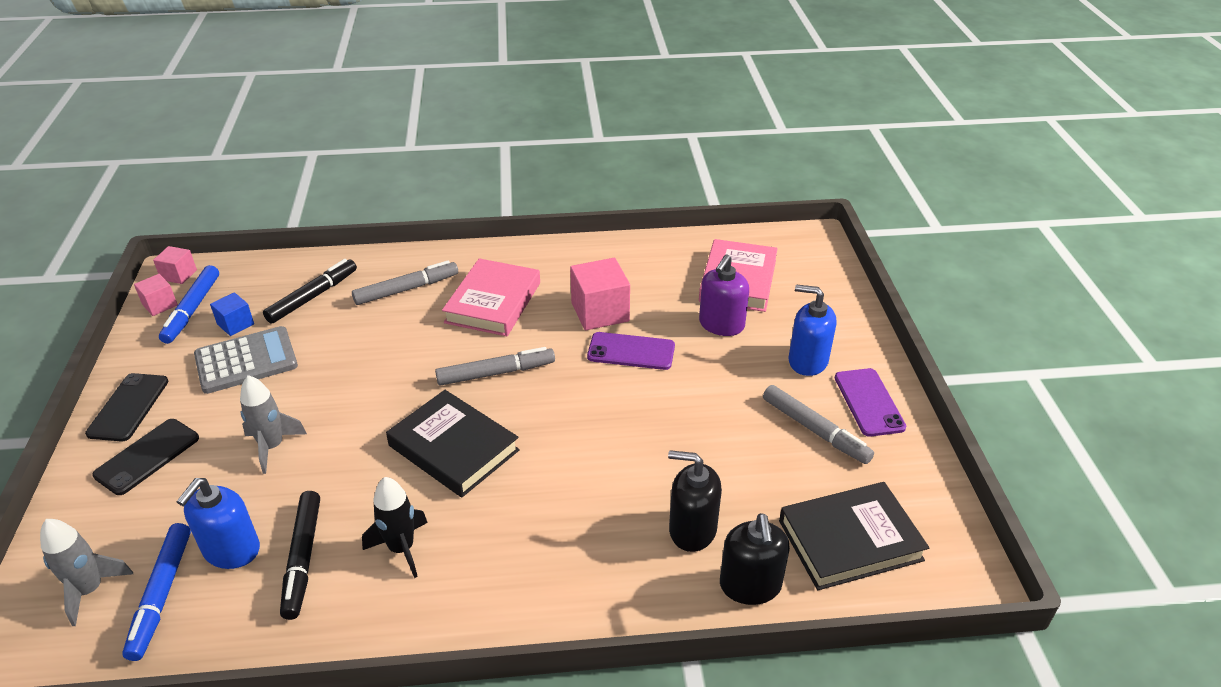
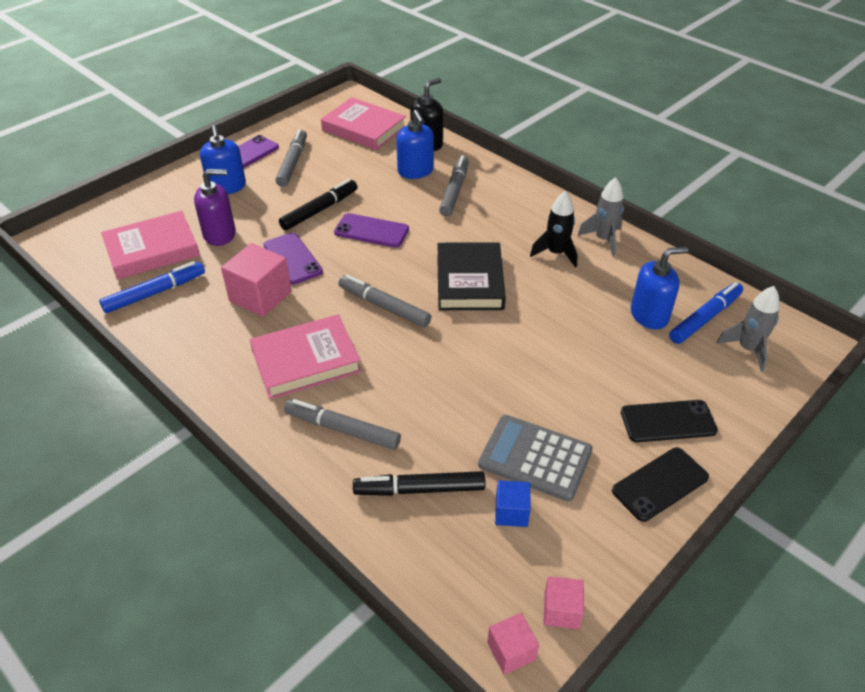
camera: 130 degrees left, 5 degrees up
blue marker [159,265,219,344] -> blue marker moved to [99,261,205,313]
grey rocket [240,375,307,474] -> grey rocket moved to [577,178,624,257]
black marker [280,491,320,620] -> black marker moved to [279,179,358,230]
black soap dispenser [668,450,722,552] -> blue soap dispenser [396,110,434,179]
black book [779,482,929,590] -> pink book [321,97,406,150]
none -> purple phone [334,213,409,248]
none -> grey marker [439,155,469,216]

